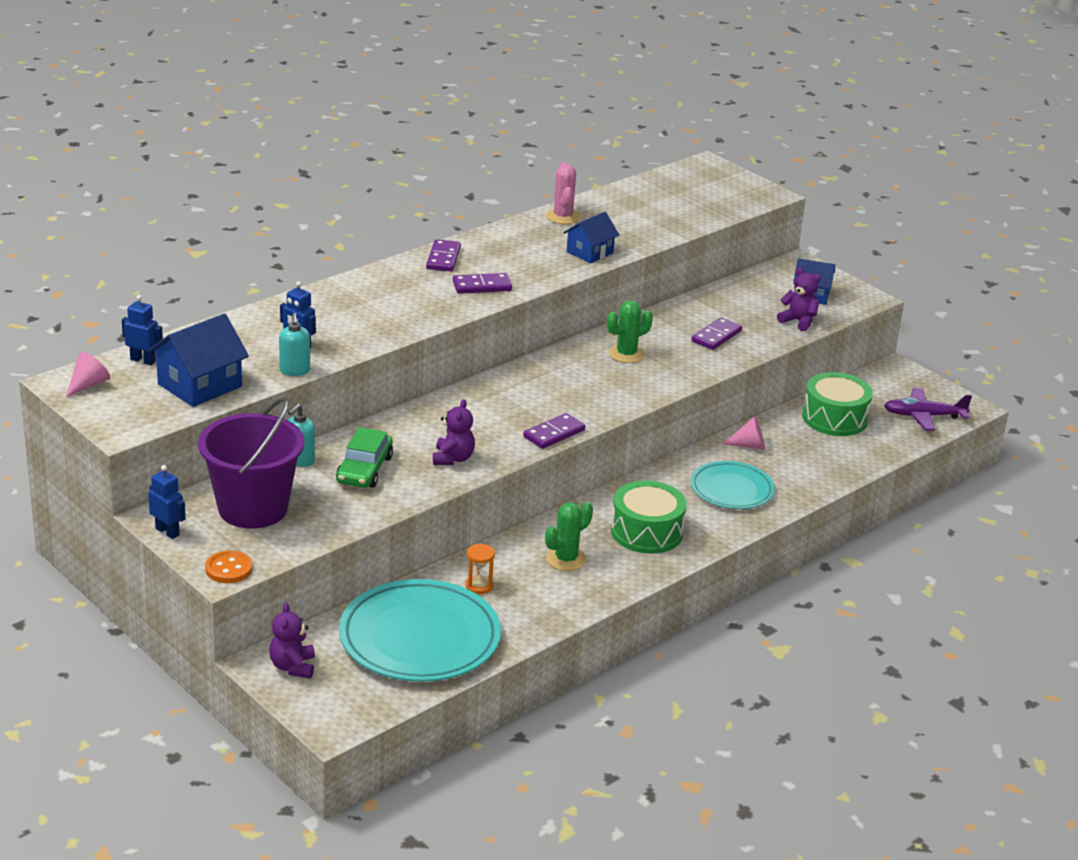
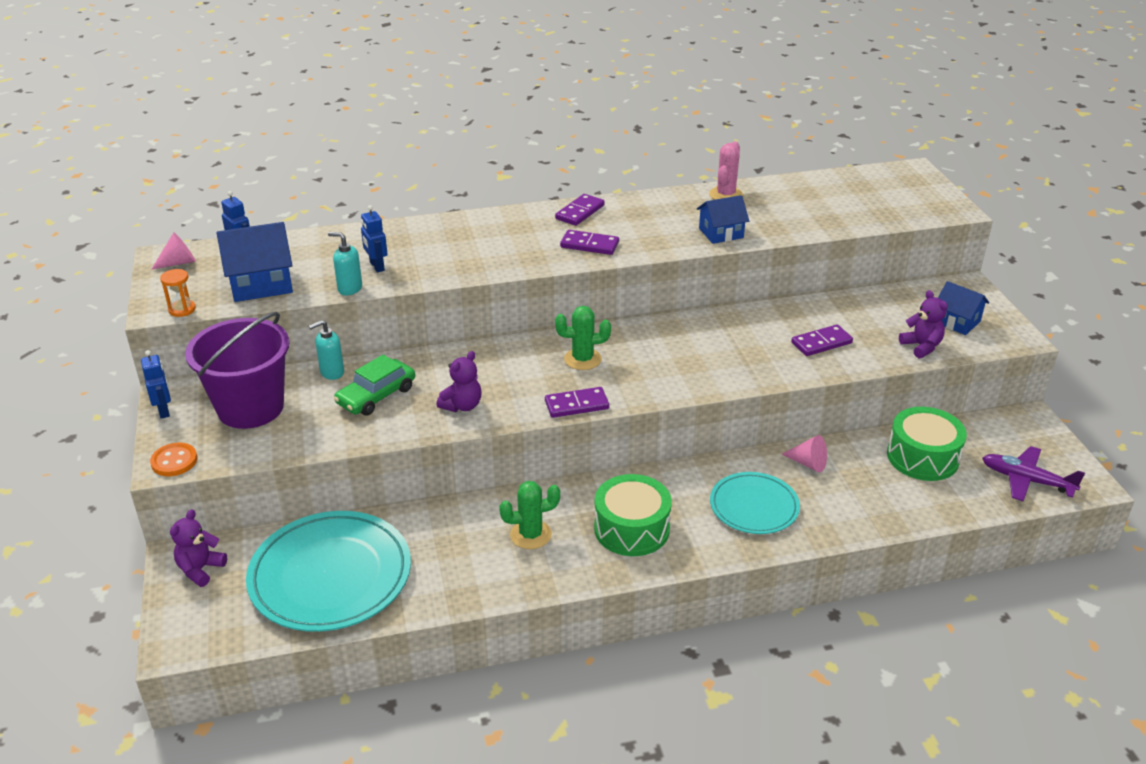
camera: 30 degrees right, 5 degrees up
turquoise soap dispenser [279,313,310,376] -> turquoise soap dispenser turned 90 degrees clockwise [328,232,362,295]
orange hourglass [465,544,495,594] -> orange hourglass moved to [160,269,196,317]
green cactus [607,300,653,363] -> green cactus moved to [555,306,611,370]

